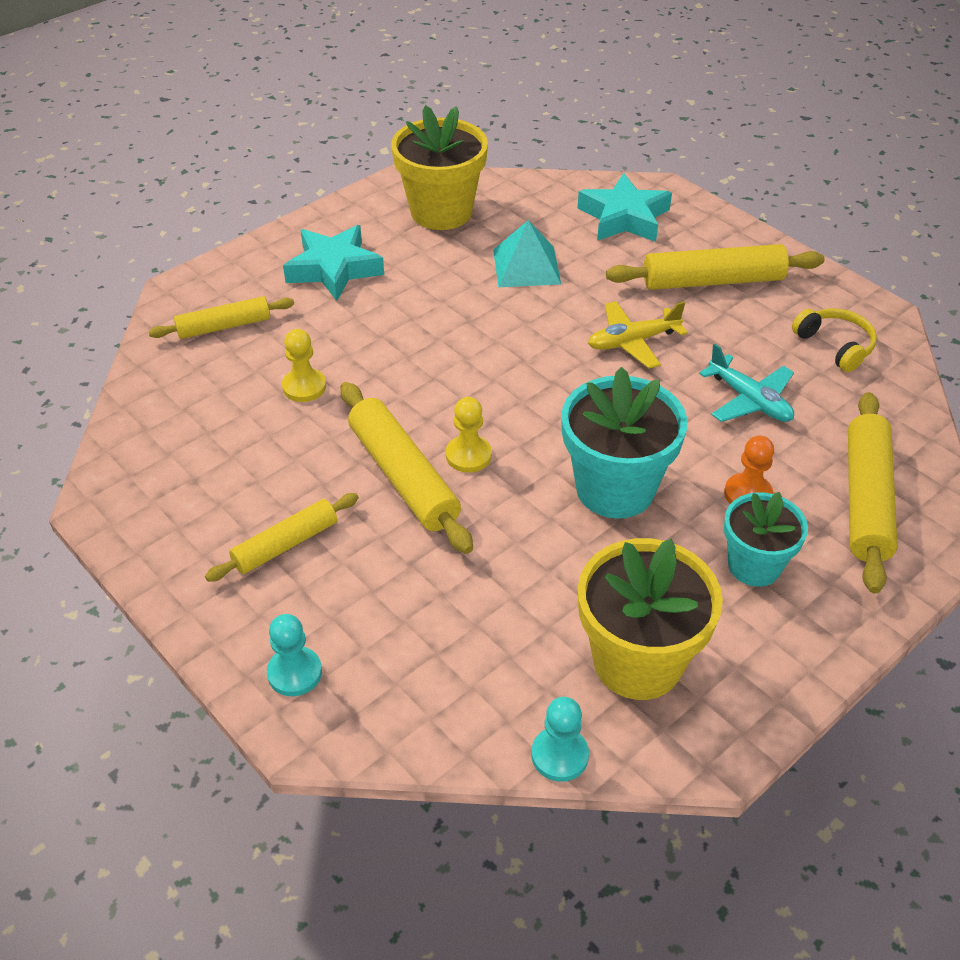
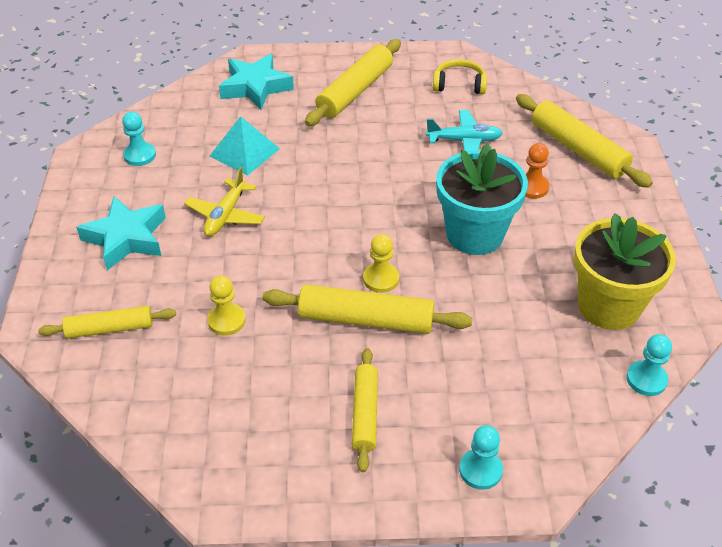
camera: 50 degrees left, 0 degrees up
yellow rolling pin [148,296,294,339] -> yellow rolling pin turned 60 degrees clockwise [38,306,176,338]
yellow flower pot [391,105,488,230] -> turquoise pawn [122,112,156,166]
yellow plane [588,301,688,368] -> yellow plane moved to [184,167,265,236]
turquoise flower pot [724,492,808,587] -> none

